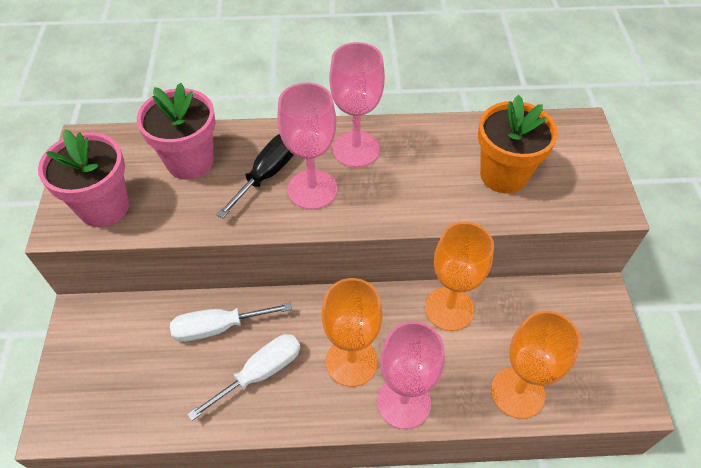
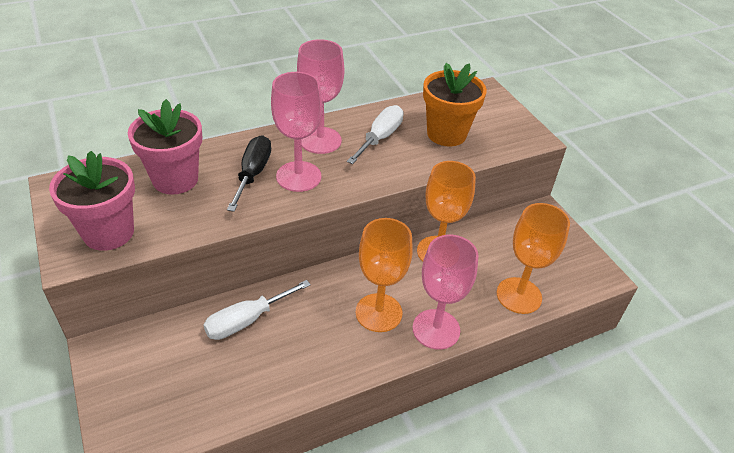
camera: 25 degrees left, 10 degrees down
white screwdriver [187,334,300,421] -> white screwdriver moved to [347,105,404,164]

